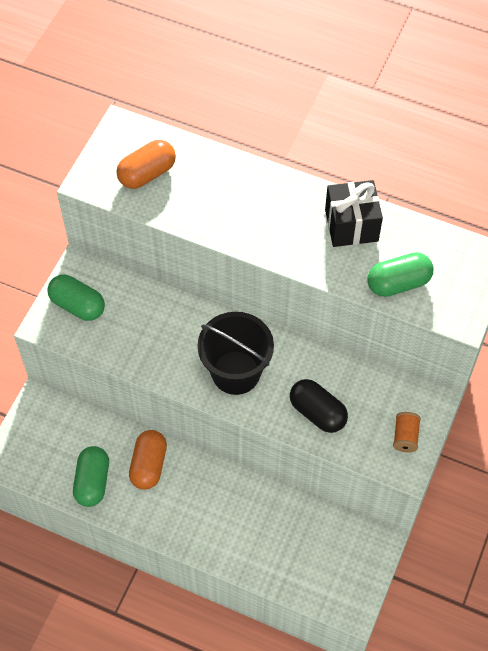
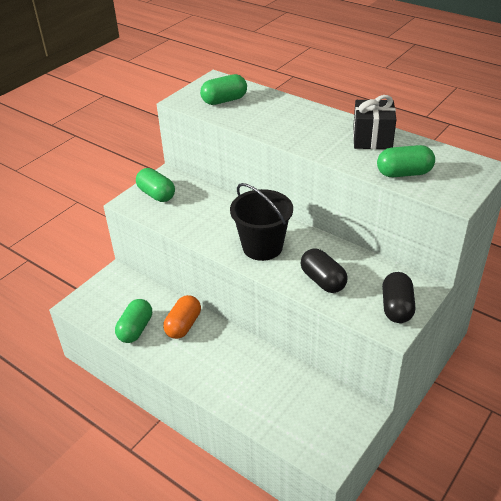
camera: 15 degrees right, 20 degrees down
orange capsule [116,140,176,189] -> green capsule [200,74,247,105]
orange spool [393,412,421,452] -> black capsule [382,272,415,323]

